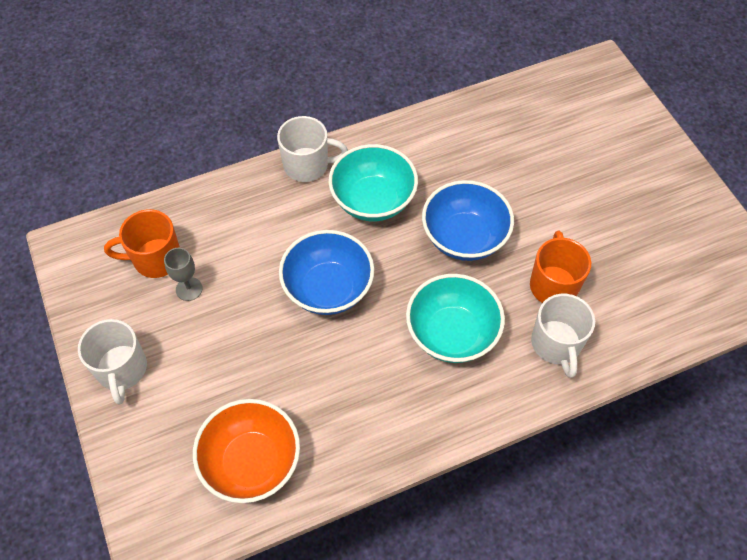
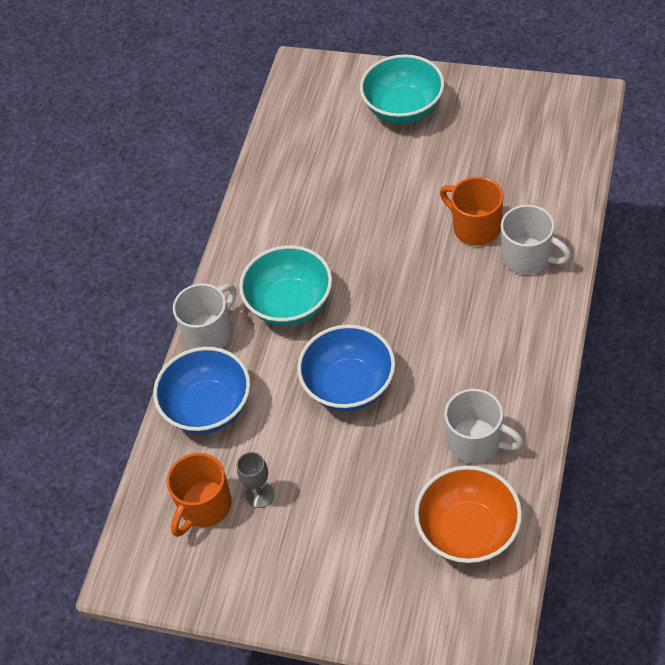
camera: 45 degrees left, 5 degrees down
white mug [78,319,147,404] -> white mug moved to [444,389,524,463]
turquoise bowl [406,274,505,363] -> turquoise bowl moved to [360,54,445,124]
blue bowl [422,180,514,261] -> blue bowl moved to [153,347,250,434]

